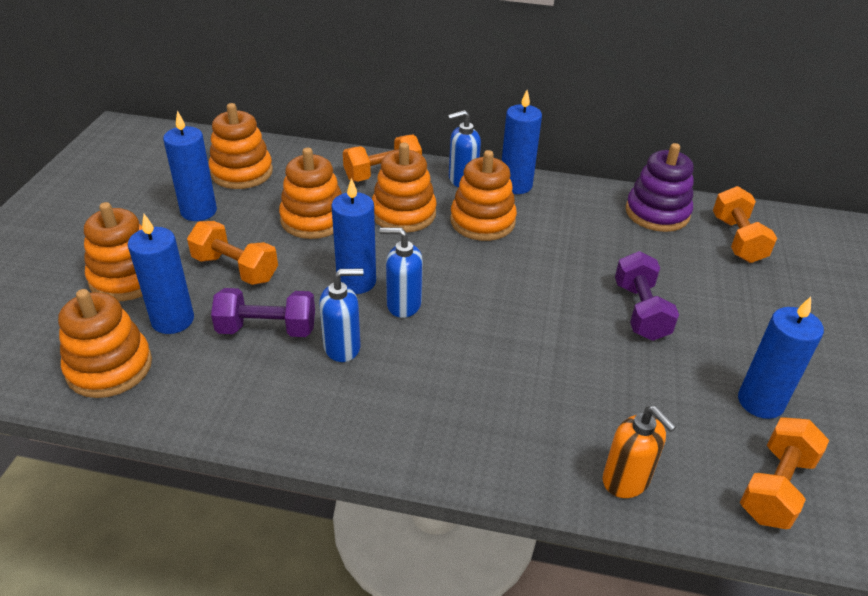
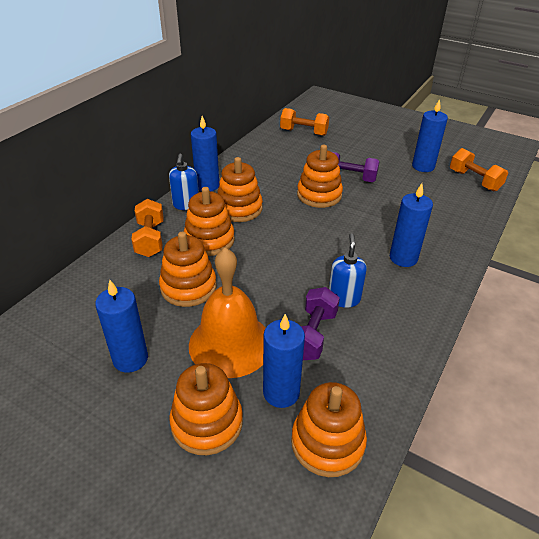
camera: 70 degrees left, 0 degrees up
orange dumbbell [187,221,278,285] -> orange bell [189,247,266,378]
orange stacking toy [209,103,273,189] -> orange stacking toy moved to [297,145,343,208]
blue candle [331,178,376,294] -> blue candle moved to [390,183,433,267]
blue soap dispenser [380,228,423,318] -> none
orange soap dispenser [603,406,677,498] -> none
purple stacking toy [626,143,694,232] -> none

